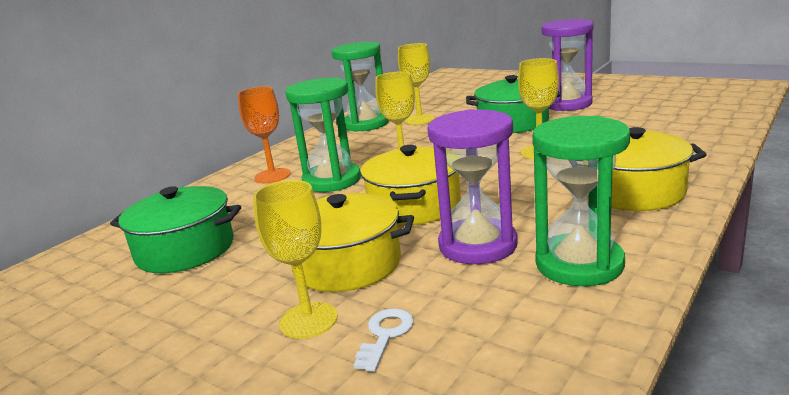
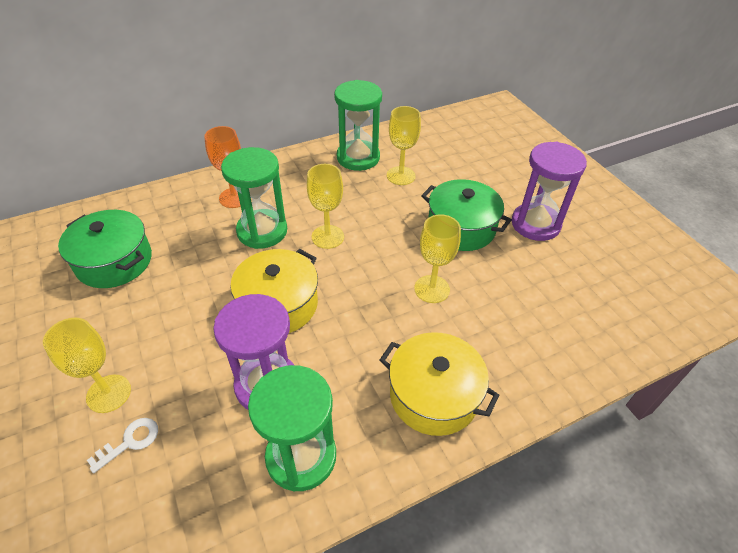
camera: 25 degrees right, 25 degrees up
yellow pot [291,193,414,292] -> none

